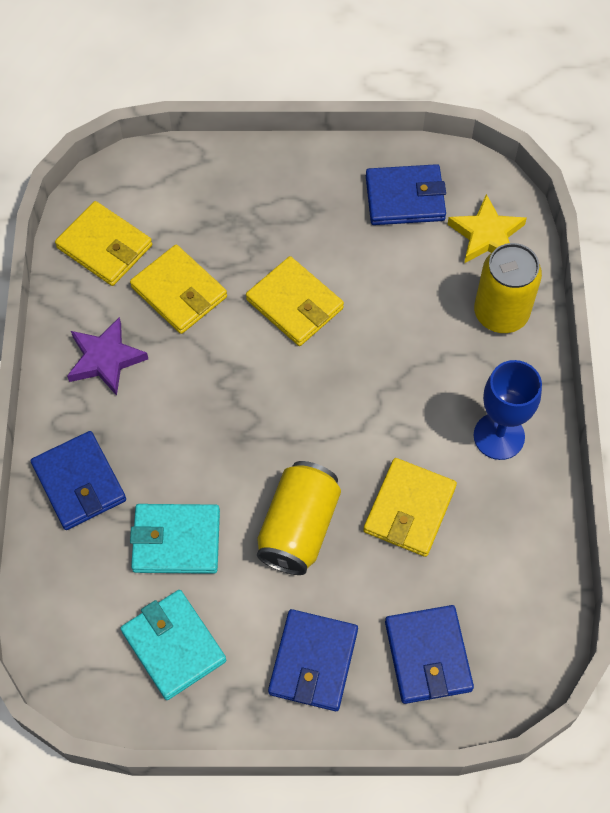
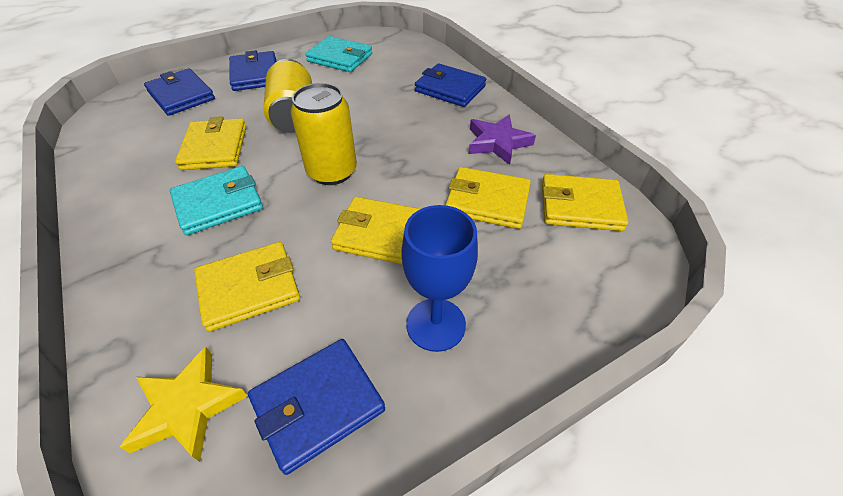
camera: 150 degrees right, 15 degrees down
turquoise wallet [130,504,220,574] -> turquoise wallet moved to [170,166,263,235]
yellow can [474,243,542,333] -> yellow can moved to [290,83,357,185]
blue goblet [474,360,542,460] -> blue goblet moved to [401,205,478,352]
none -> yellow wallet [194,242,300,332]

